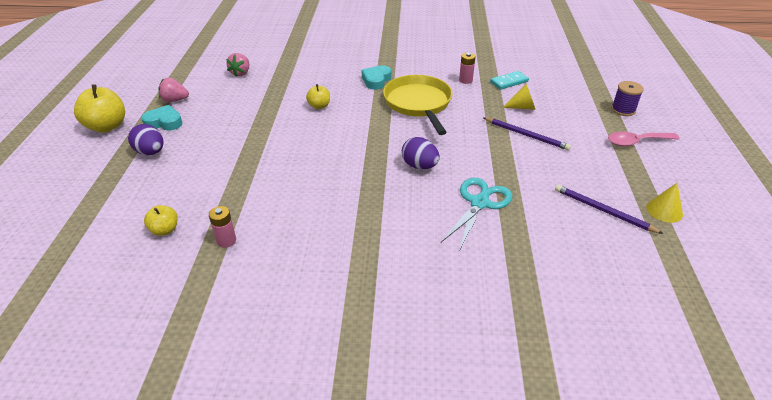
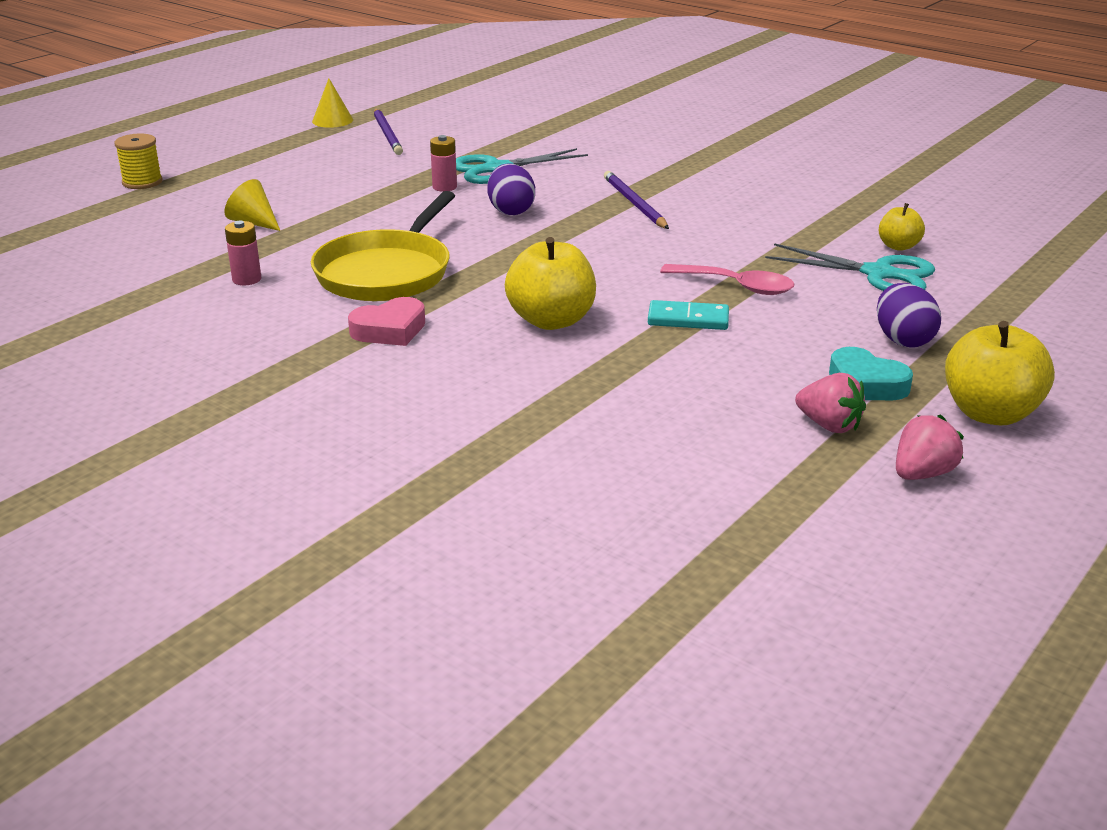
camera: 145 degrees left, 10 degrees down
pink battery [209,206,236,248] -> pink battery moved to [430,135,457,192]
pink strawberry [226,53,249,77] -> pink strawberry moved to [896,415,964,480]
yellow apple [306,84,330,109] -> yellow apple [505,237,596,330], size x1.81
turquoise heart [362,65,391,90] -> pink heart [348,297,425,346]
purple pencil [484,118,571,150] -> purple pencil moved to [604,171,669,229]
turquoise domino [490,71,529,90] -> turquoise domino moved to [648,300,729,330]
pink spoon [608,131,680,146] -> pink spoon moved to [660,264,794,295]
purple spool [611,81,644,116] -> yellow spool [114,134,162,189]
none -> turquoise scissors [765,243,935,291]

